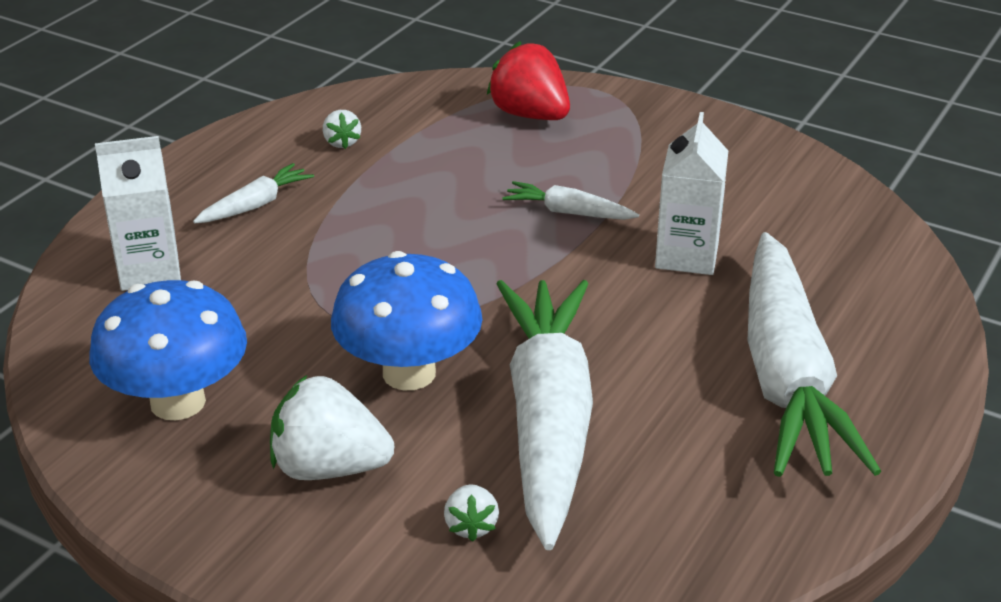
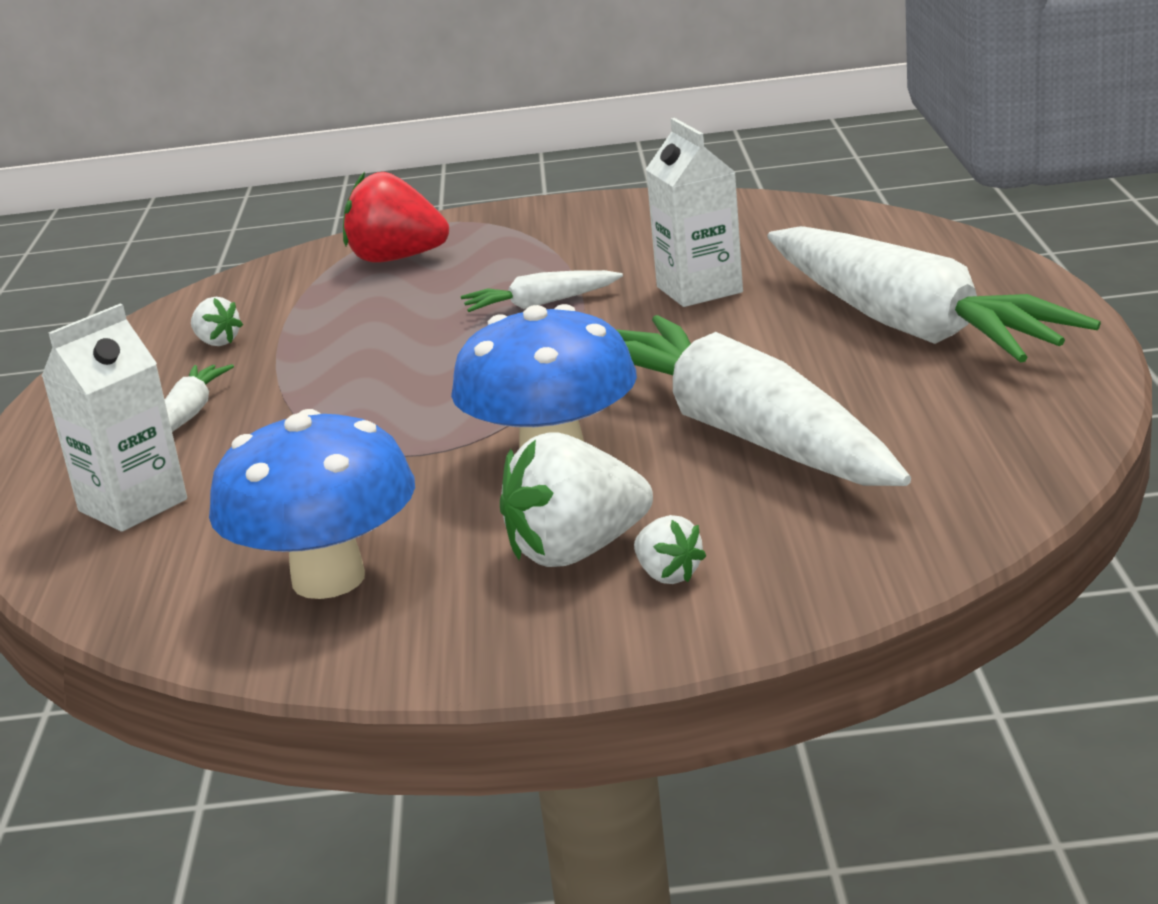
camera: 30 degrees left, 10 degrees down
white strawberry [444,484,499,542] -> white strawberry moved to [634,515,706,584]

